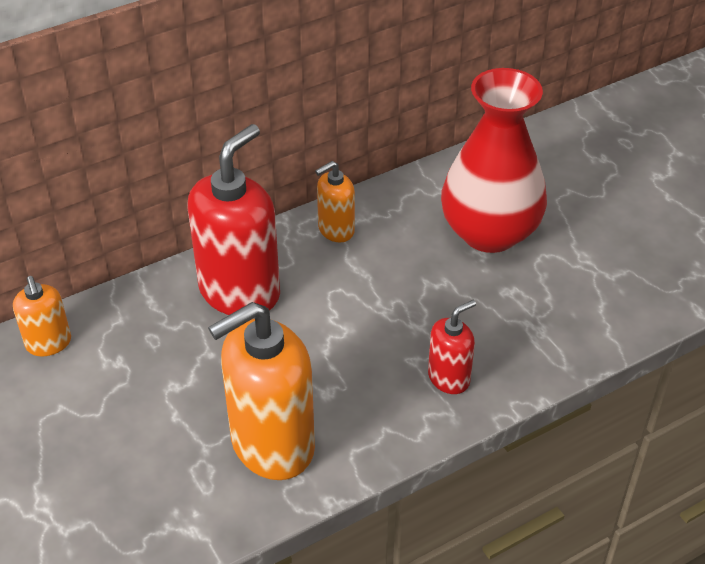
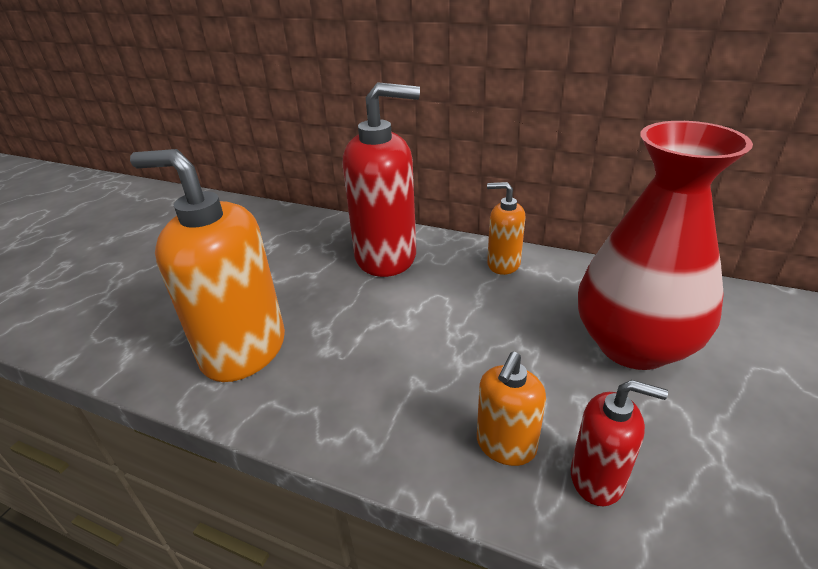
camera: 55 degrees right, 10 degrees down
orange soap dispenser [13,276,71,356] -> orange soap dispenser moved to [477,352,546,466]
red soap dispenser [428,300,476,394] -> red soap dispenser moved to [570,380,668,506]

